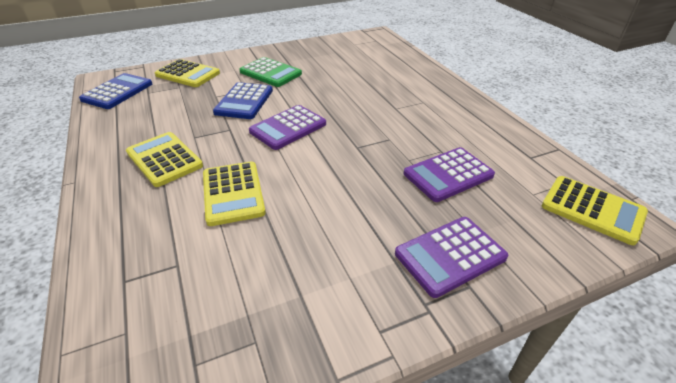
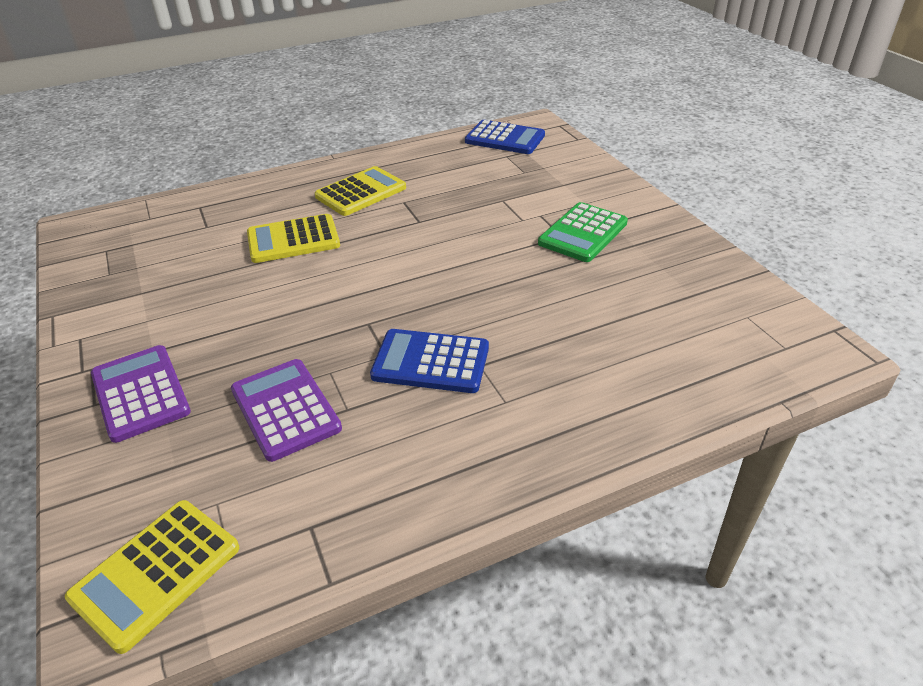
camera: 90 degrees right, 0 degrees up
yellow calculator [155,59,220,87] -> none
blue calculator [213,82,273,119] -> blue calculator moved to [370,329,489,393]
purple calculator [249,105,326,150] -> none

